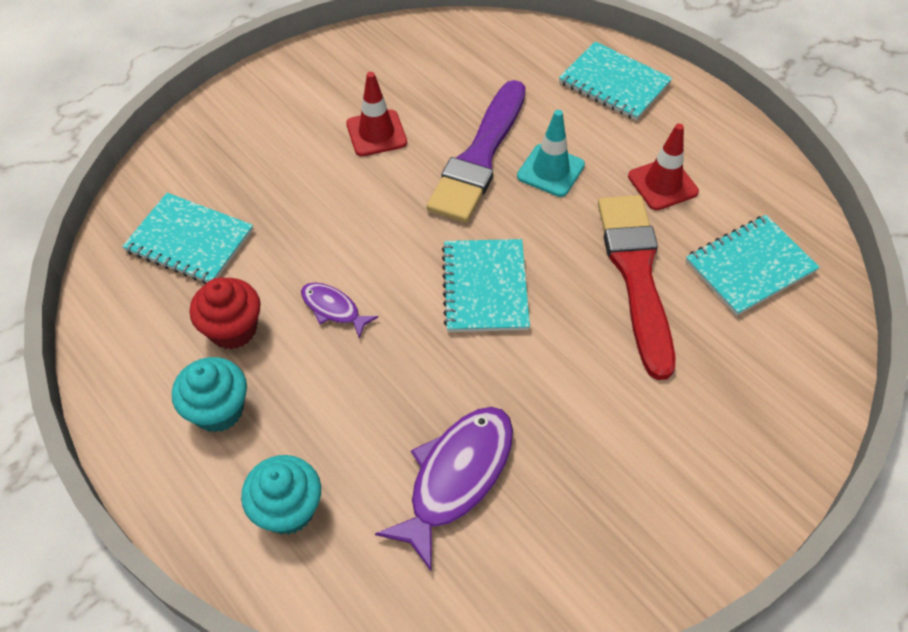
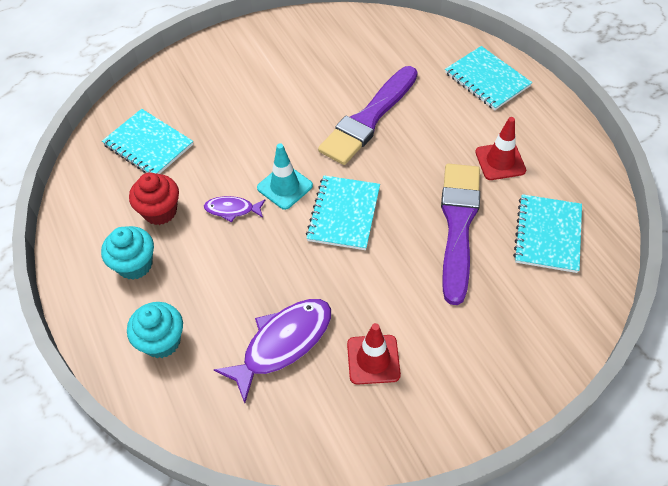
camera: 15 degrees right, 0 degrees up
purple fish [301,283,378,338] -> purple fish turned 45 degrees counterclockwise [204,196,265,222]
red traffic cone [346,72,407,156] -> red traffic cone moved to [347,323,401,385]
turquoise traffic cone [517,110,585,197] -> turquoise traffic cone moved to [257,143,313,210]
red brush [598,195,675,380] -> purple brush [441,164,480,305]
turquoise notebook [686,215,820,316] -> turquoise notebook turned 60 degrees counterclockwise [513,194,582,273]

